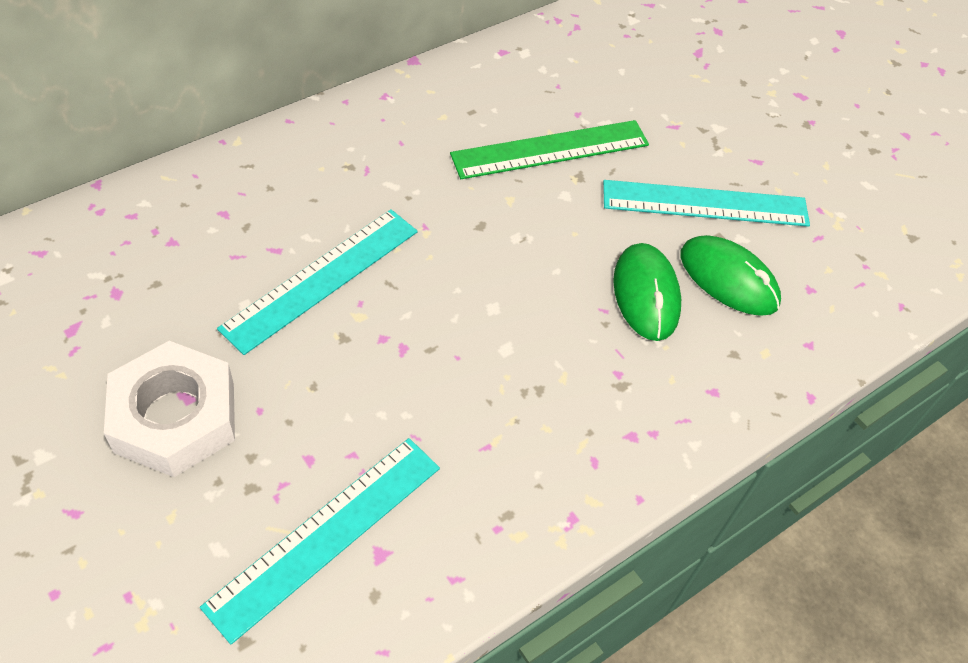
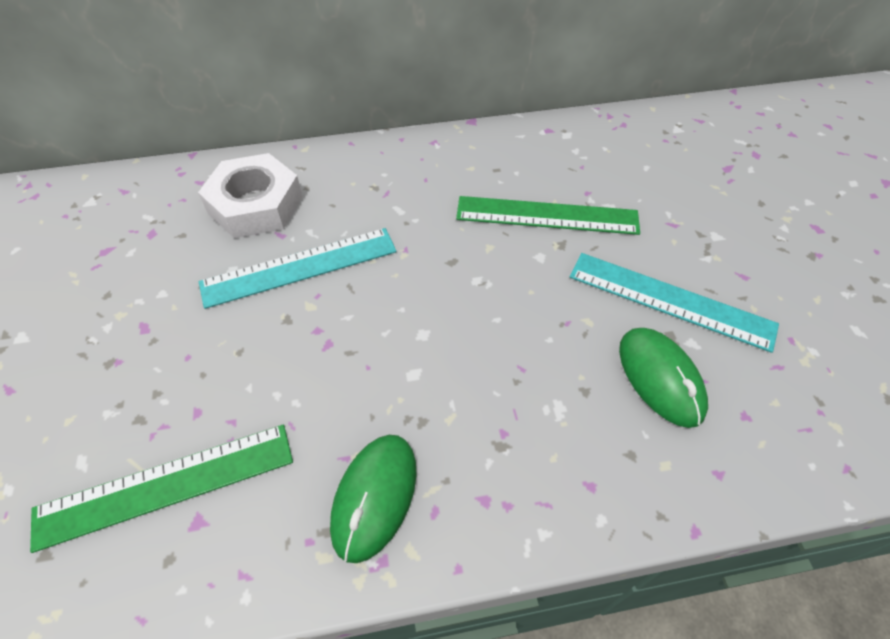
camera: 30 degrees right, 0 degrees up
white nut [104,341,235,477] -> white nut moved to [198,153,303,239]
turquoise ruler [200,438,440,644] -> green ruler [30,425,293,553]
green mouse [613,243,681,341] -> green mouse moved to [330,435,417,563]

